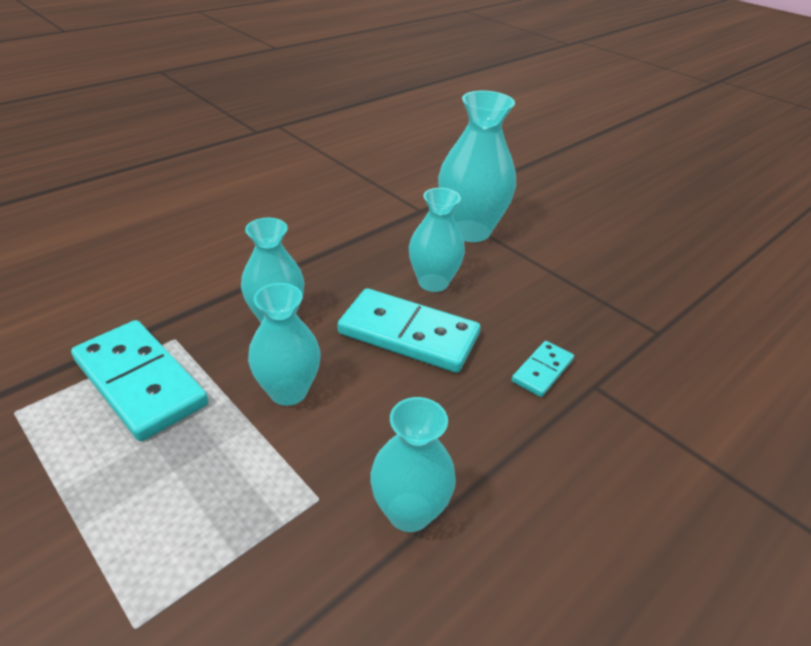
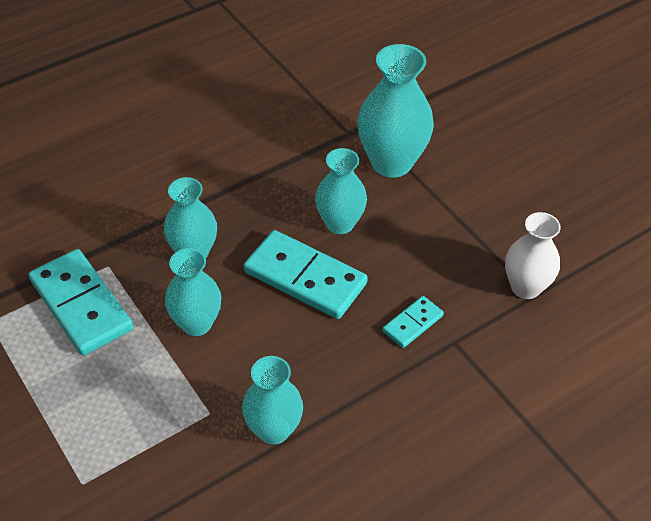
camera: 10 degrees right, 10 degrees up
none -> white vase [505,212,561,299]

